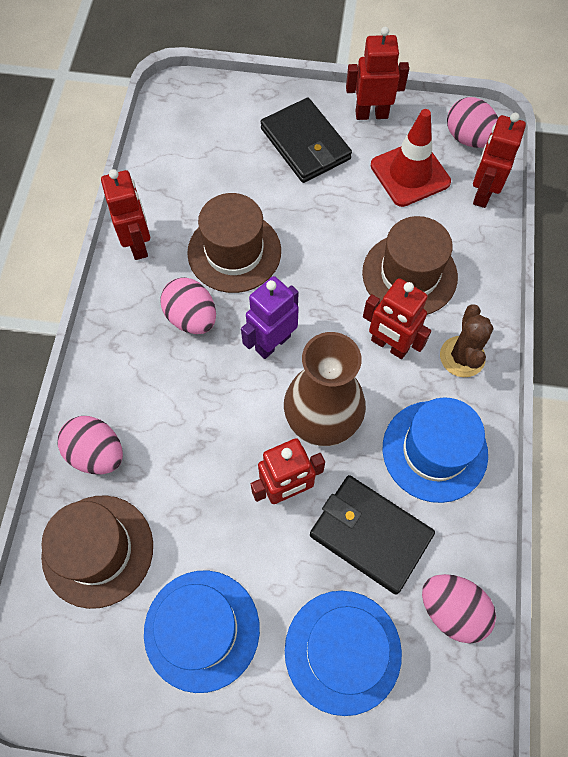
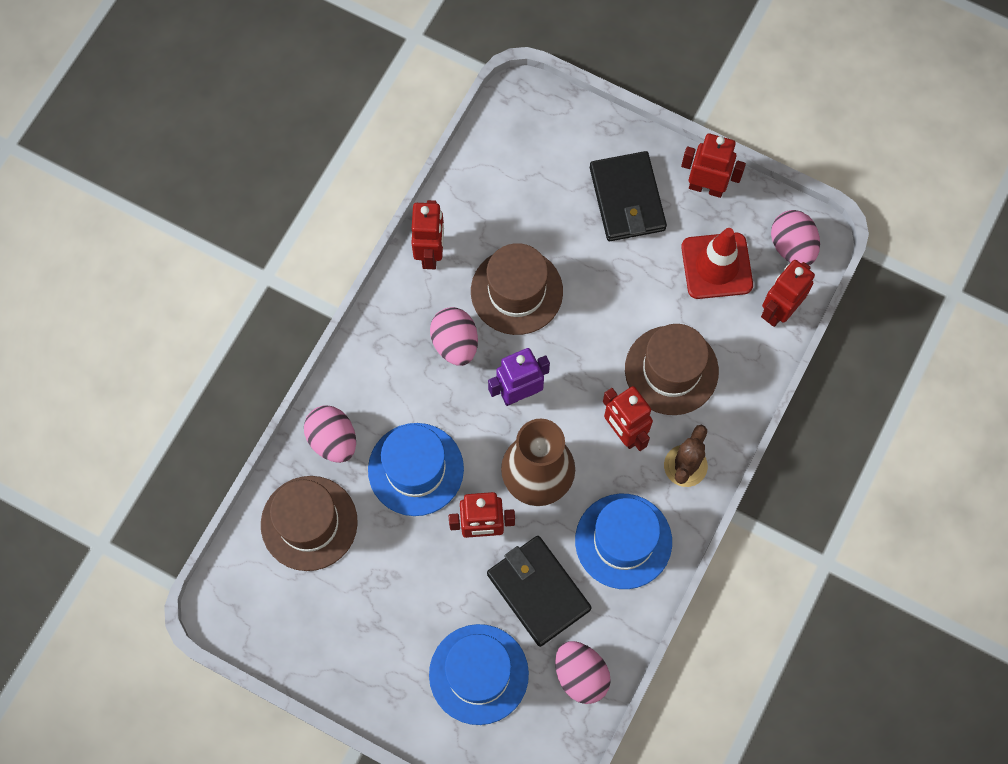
camera: 20 degrees right, 5 degrees up
blue hat [144,570,260,693] -> blue hat moved to [368,423,464,516]

